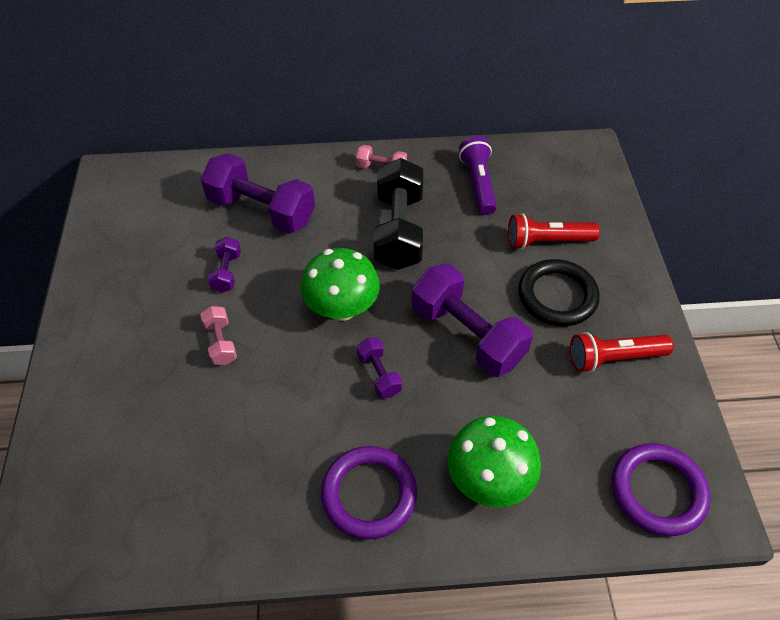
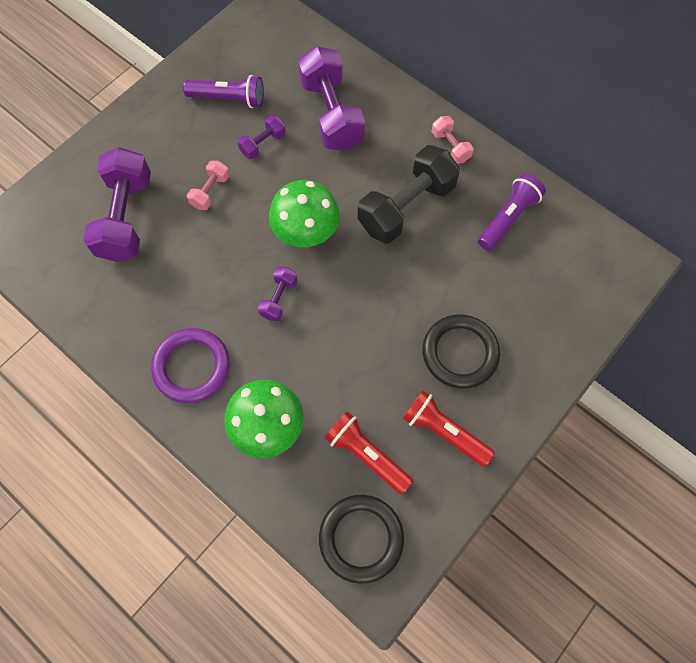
camera: 45 degrees right, 15 degrees up
purple dumbbell [411,264,533,377] -> purple dumbbell moved to [83,147,151,262]
red flashlight [508,214,600,250] -> red flashlight moved to [324,411,413,495]
purple ring [612,443,710,536] -> black ring [319,495,404,584]
none -> purple flashlight [183,75,264,108]

